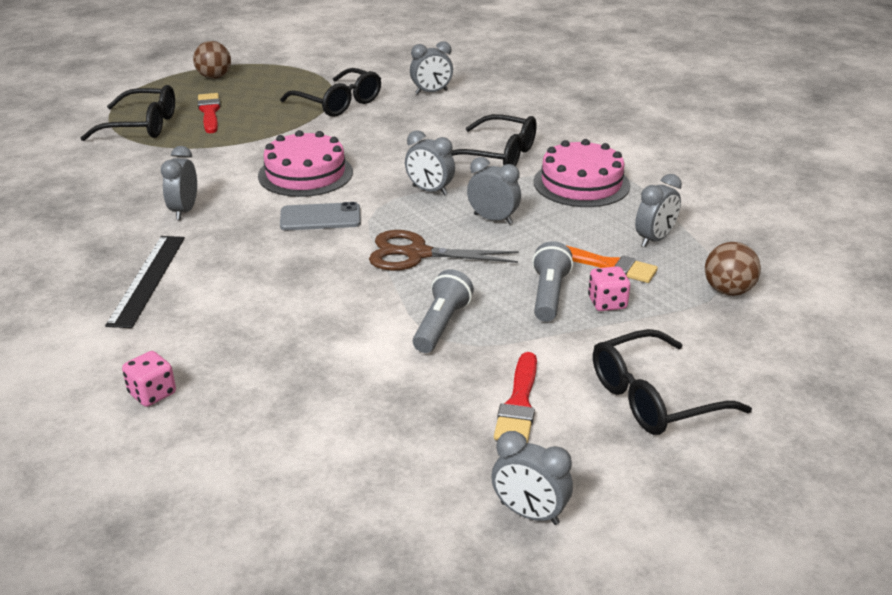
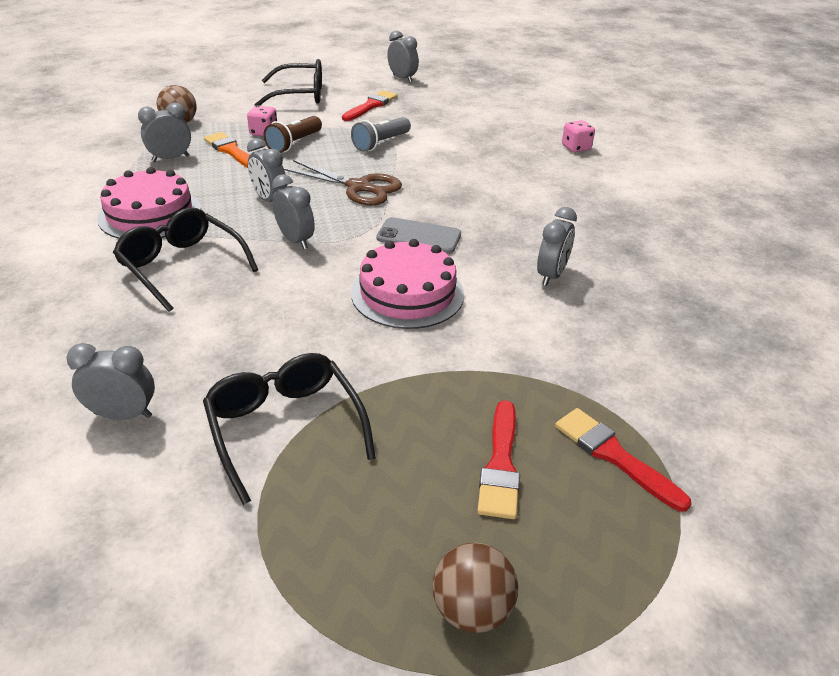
camera: 160 degrees left, 5 degrees up
black glasses [81,85,175,141] -> red brush [555,408,691,512]
black ruler [105,236,185,328] -> none
grey flashlight [532,241,573,322] -> brown flashlight [263,116,322,153]

